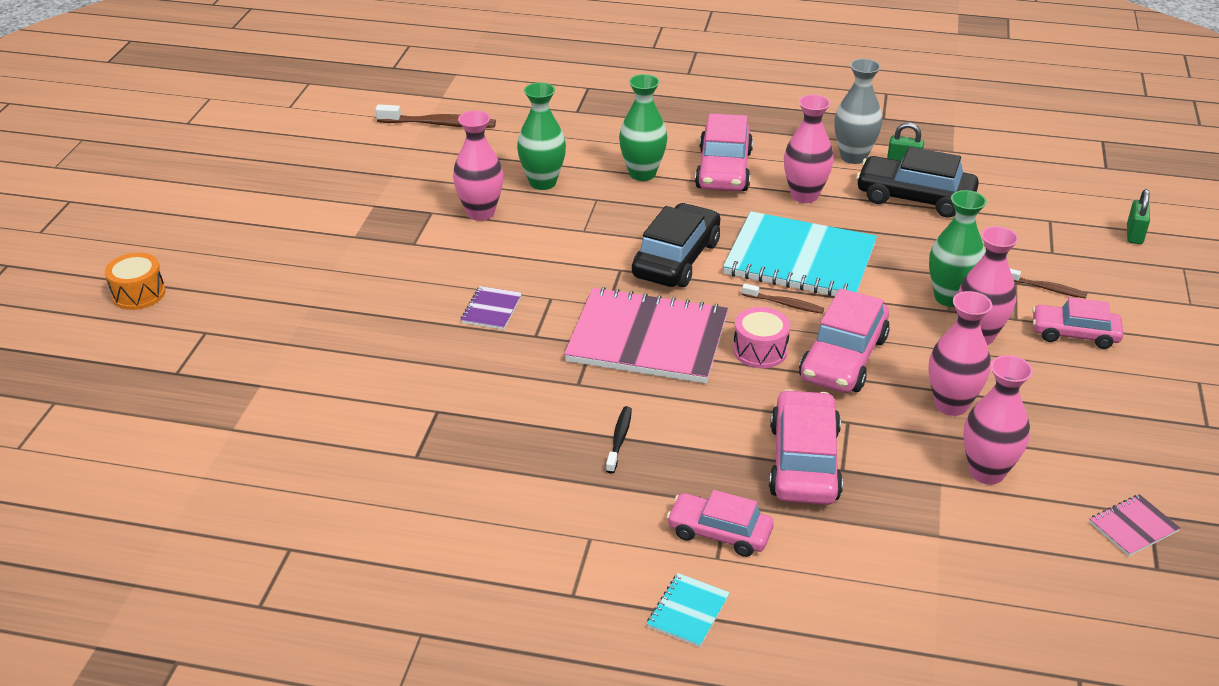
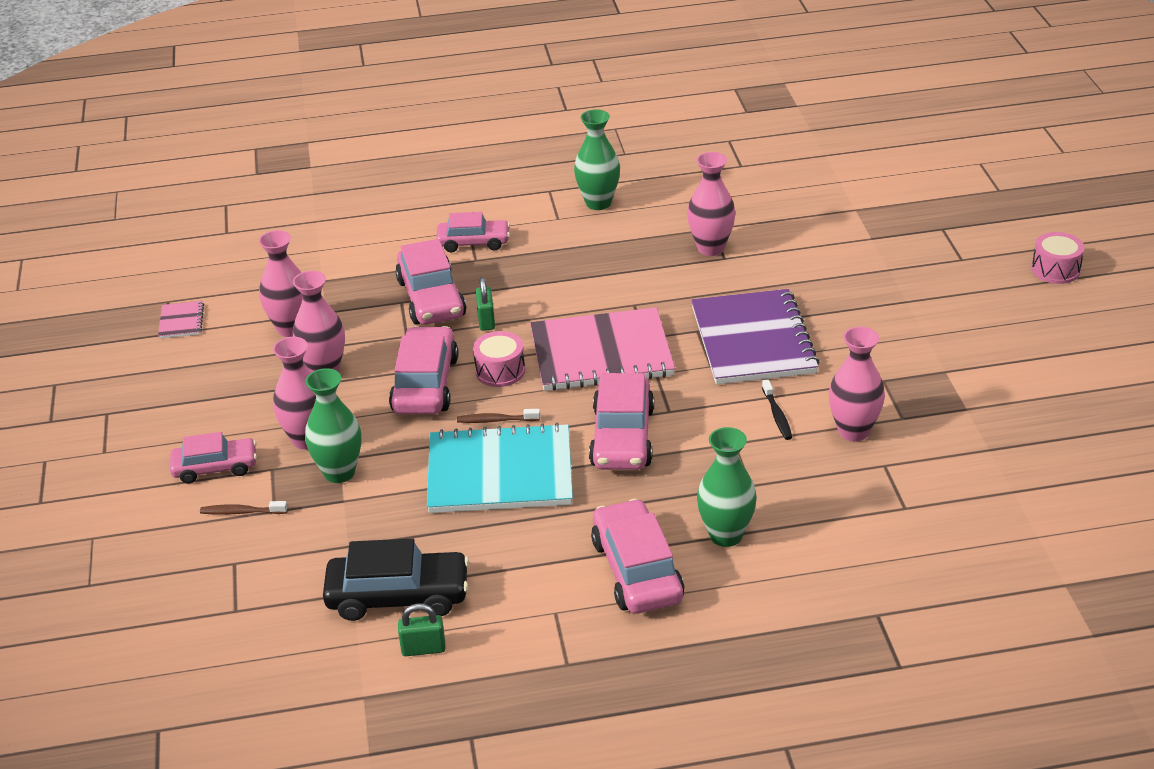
camera: 160 degrees right, 0 degrees up
orange drum [105,253,165,310] -> pink drum [1032,232,1085,284]
brown toothbrush [375,104,496,128] -> none
purple notebook [461,286,522,330] -> purple notebook [691,289,820,384], size x2.39
green vase [517,83,566,190] -> green vase moved to [574,109,620,210]
black toothbrush [606,406,632,474] -> black toothbrush moved to [762,379,792,440]
black car [632,203,720,287] -> pink car [589,373,654,470]
turquoise notebook [647,573,730,647] -> none
pink vase [784,95,834,203] -> pink vase moved to [687,152,735,256]
grey vase [834,59,882,164] -> none
pink notebook [1089,494,1180,556] -> pink notebook turned 45 degrees counterclockwise [158,301,204,339]
green padlock [1127,189,1150,244] -> green padlock moved to [476,277,495,331]

